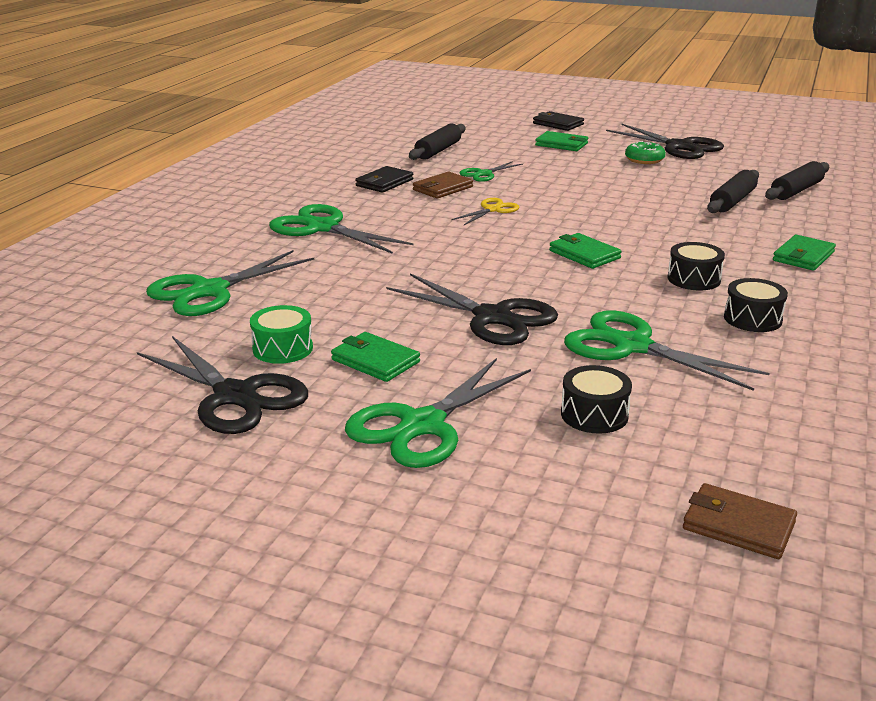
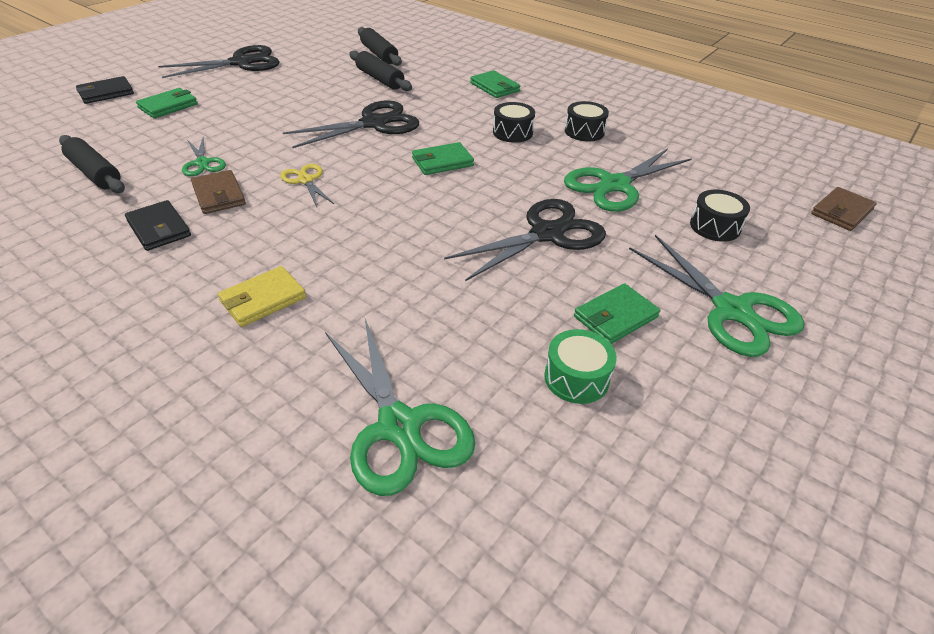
camera: 75 degrees left, 15 degrees up
black scissors [137,336,308,434] -> black scissors moved to [283,100,419,148]
green scissors [269,204,414,254] -> yellow wallet [218,266,306,327]
green donut [625,141,666,164] -> none

